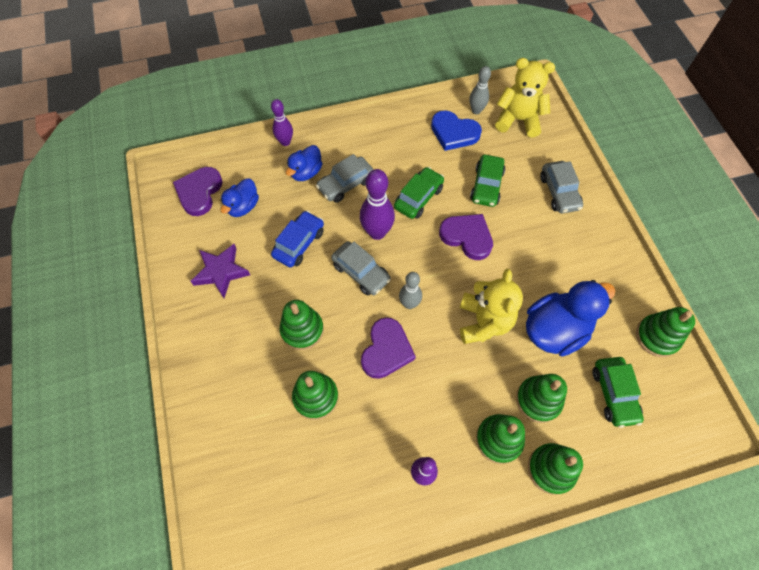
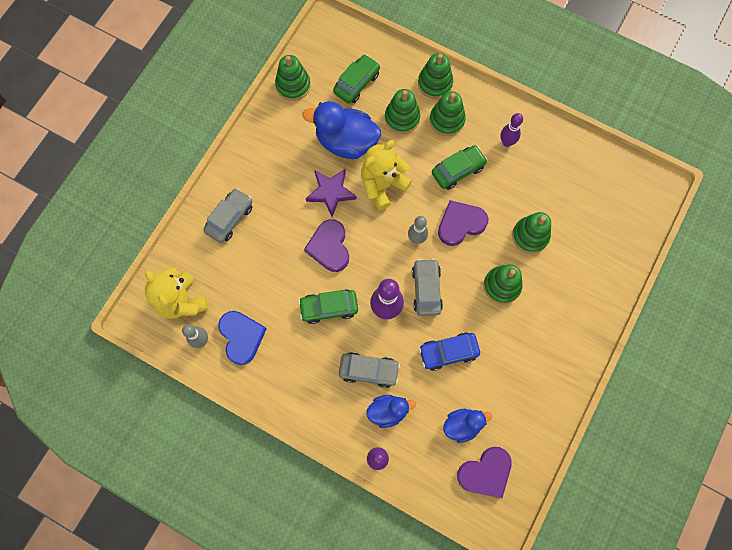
camera: 135 degrees left, 10 degrees up
purple star [191,244,250,298] -> purple star moved to [306,169,357,217]
green car [470,155,505,207] -> green car moved to [432,145,488,190]

